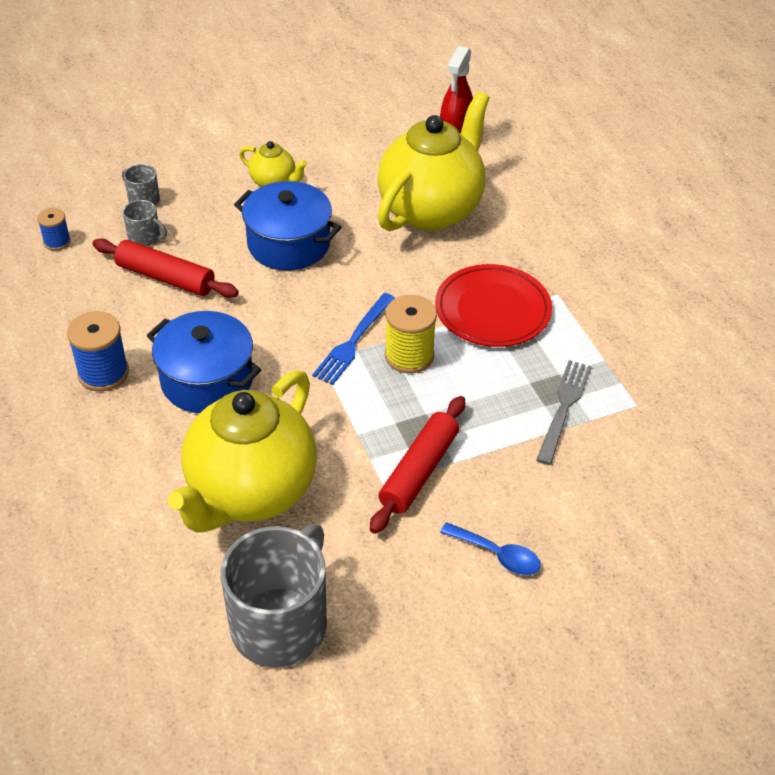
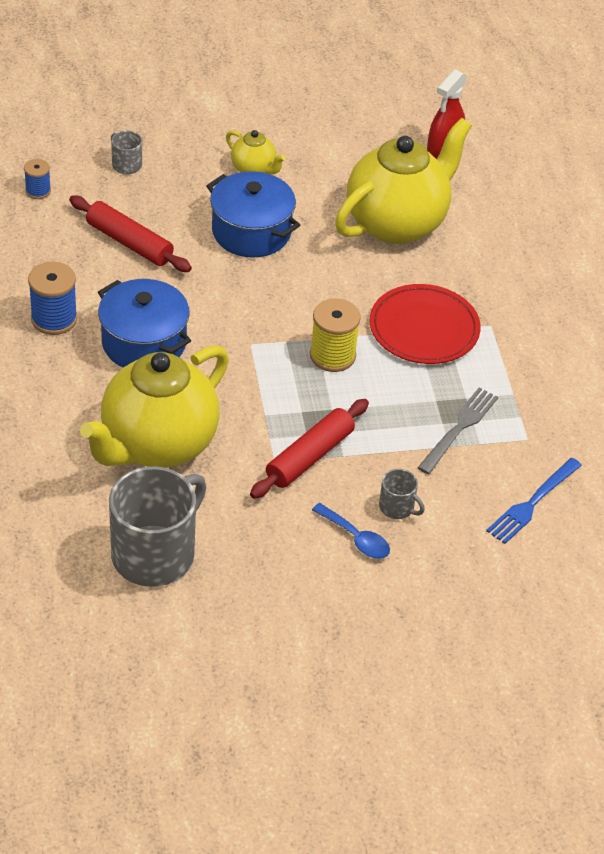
camera: 10 degrees right, 0 degrees up
grey mug [123,200,167,246] -> grey mug moved to [379,469,425,519]
blue fork [312,293,395,385] -> blue fork moved to [486,458,582,544]

